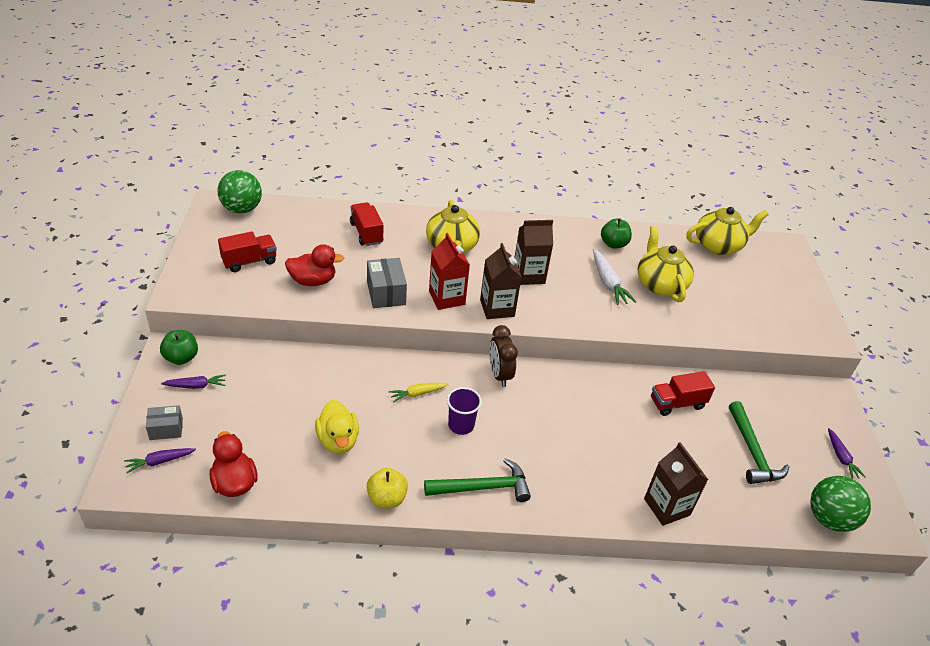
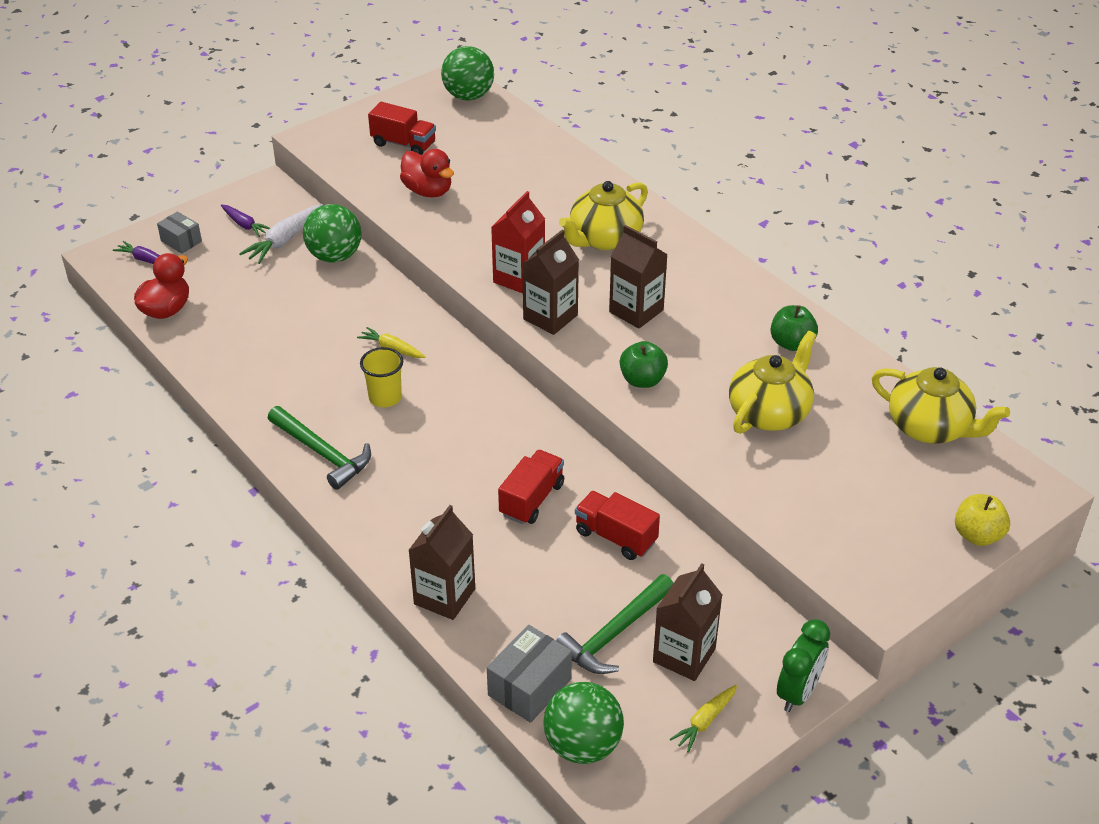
camera: 55 degrees right, 0 degrees up
green apple [160,330,198,365] -> green apple moved to [620,341,668,388]
yellow duck [315,400,359,454] -> none
red truck [350,202,383,246] -> red truck moved to [498,450,564,524]
grey box [367,258,407,308] -> grey box moved to [487,625,572,723]
yellow apple [367,468,408,508] -> yellow apple moved to [955,494,1010,546]
purple cup [447,387,482,435] -> yellow cup [360,347,403,407]
brown clock [489,325,518,387] -> none
white carrot [593,249,636,305] -> white carrot moved to [239,204,323,264]
purple carrot [828,428,865,479] -> yellow carrot [670,685,737,753]
none -> green ball [303,204,362,263]
none -> brown carton [653,563,722,681]
none -> green clock [777,619,830,712]

